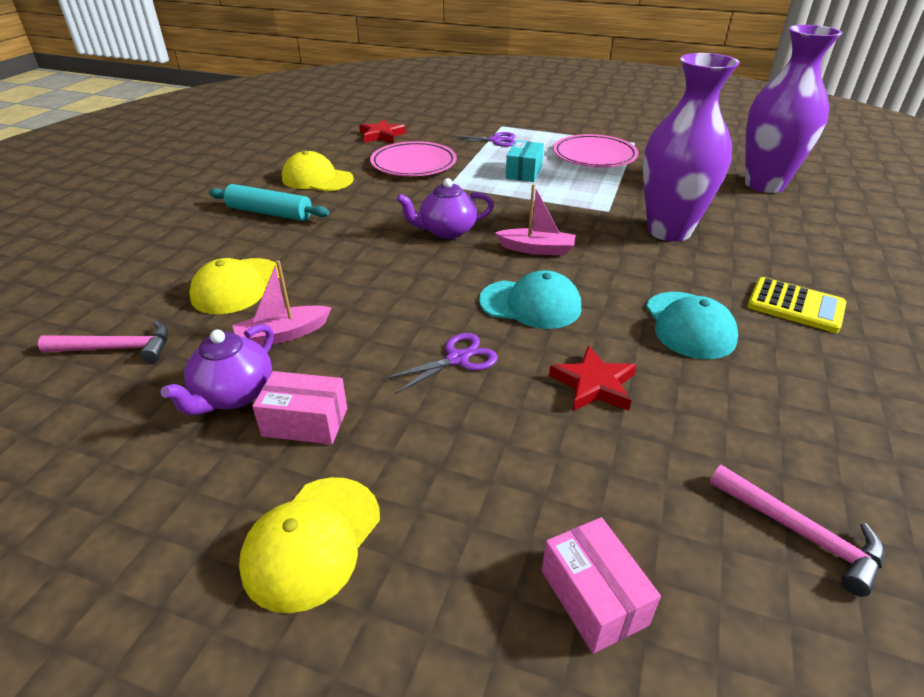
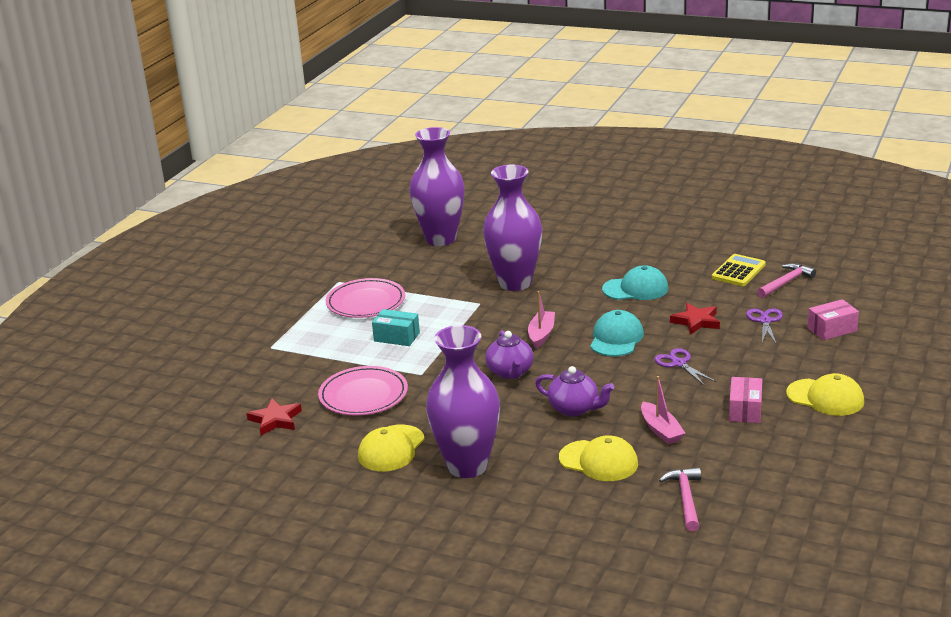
camera: 85 degrees left, 10 degrees down
purple teapot [161,324,274,415] -> purple teapot moved to [535,366,614,417]
turquoise rolling pin [209,184,329,221] -> purple vase [426,325,500,478]
purple scissors [451,132,515,147] -> purple scissors moved to [746,309,783,345]
yellow calculator [747,277,846,333] -> yellow calculator moved to [712,254,766,286]

